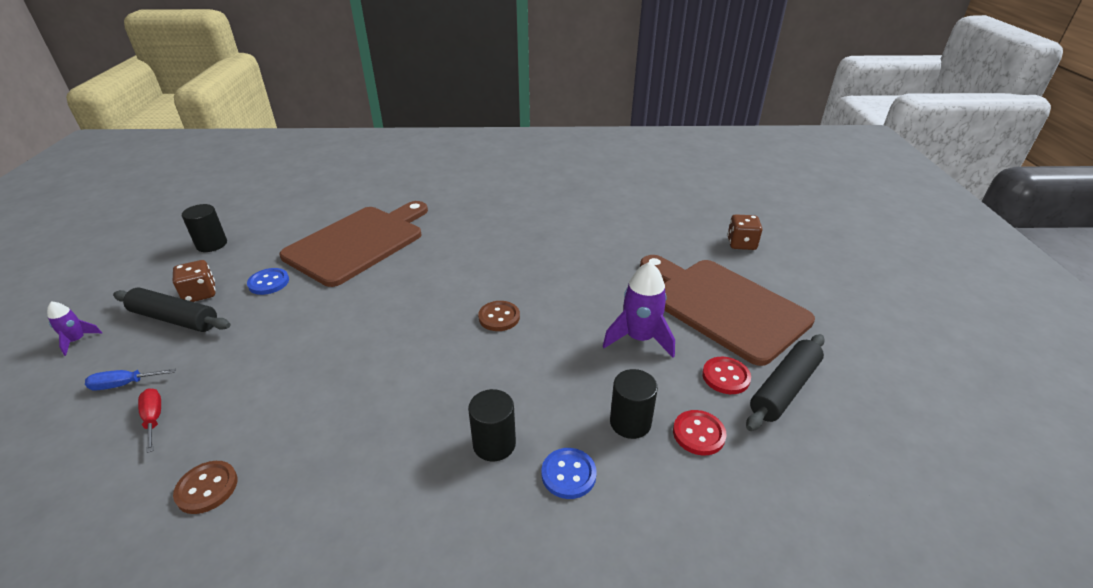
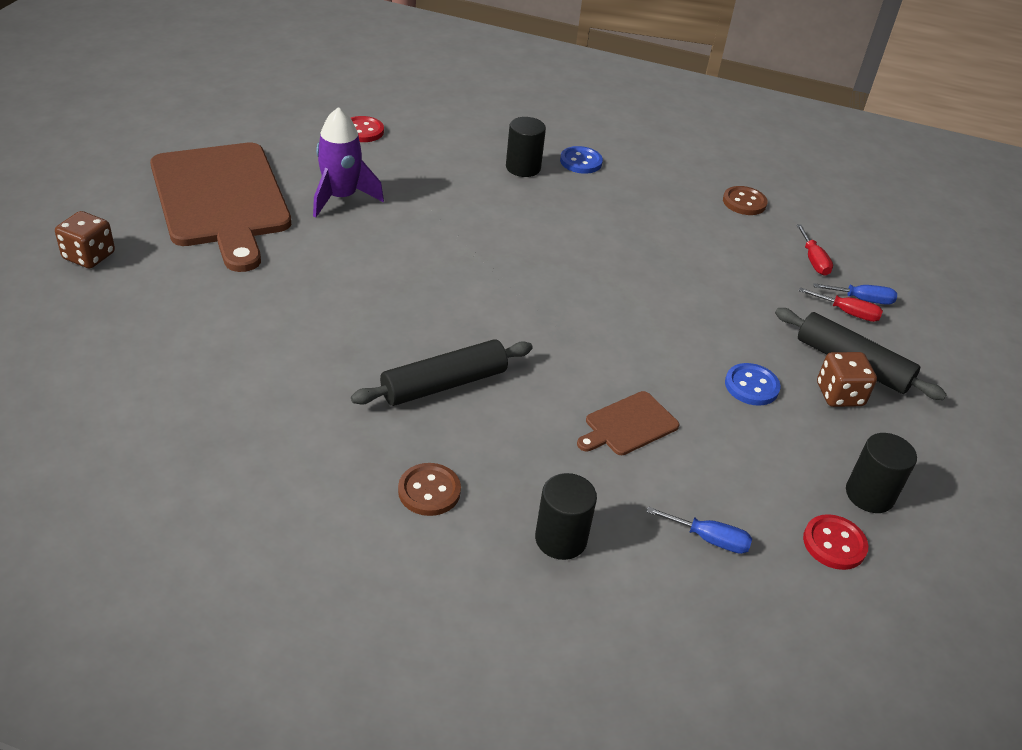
camera: 165 degrees left, 5 degrees up
purple rocket [47,301,102,356] -> none
brown cutting board [280,201,428,287] -> brown cutting board [577,391,679,455], size x0.42
brown button [478,301,520,331] -> brown button moved to [398,463,461,516]
blue button [542,448,597,499] -> blue button moved to [560,146,603,174]
black cylinder [610,369,658,439] -> black cylinder moved to [535,473,597,560]
red button [702,357,751,394] -> red button moved to [803,514,869,570]
black rolling pin [746,334,825,431] -> black rolling pin moved to [351,339,533,406]
none -> blue screwdriver [646,507,752,554]
none -> red screwdriver [799,287,883,322]

